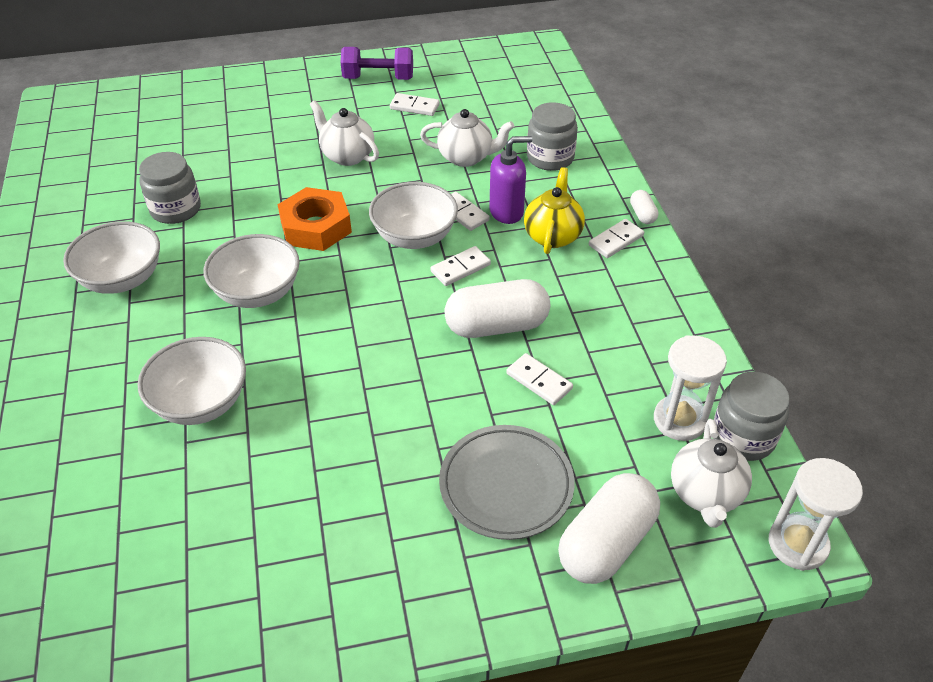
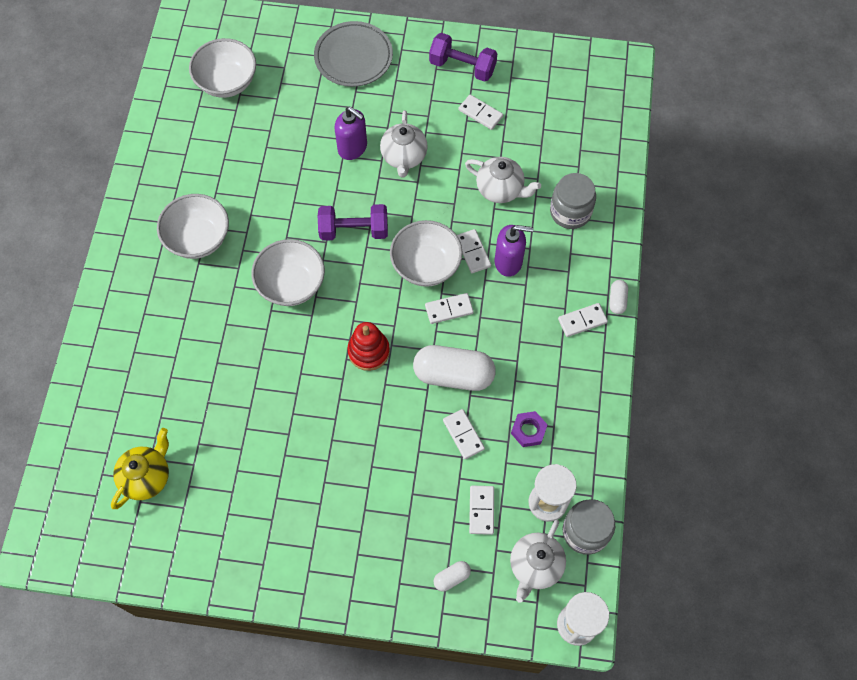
camera: 20 degrees right, 20 degrees up
white bowl [137,337,246,425] -> white bowl moved to [189,38,256,98]
grey jar [139,152,201,224] -> none
orange nut [277,187,352,251] -> purple dumbbell [318,204,388,241]
white teapot [310,100,379,166] -> white teapot turned 150 degrees counterclockwise [380,110,428,177]
grey plate [439,425,575,540] -> grey plate moved to [314,21,393,87]
yellow teapot [524,167,585,254] -> yellow teapot moved to [111,428,169,509]
white capsule [558,473,660,584] -> white capsule [434,561,471,591], size x0.45
none -> purple soap dispenser [335,107,367,160]
none -> red stacking toy [347,322,390,371]
none -> white domino [469,485,494,535]
none -> purple nut [511,411,548,447]

